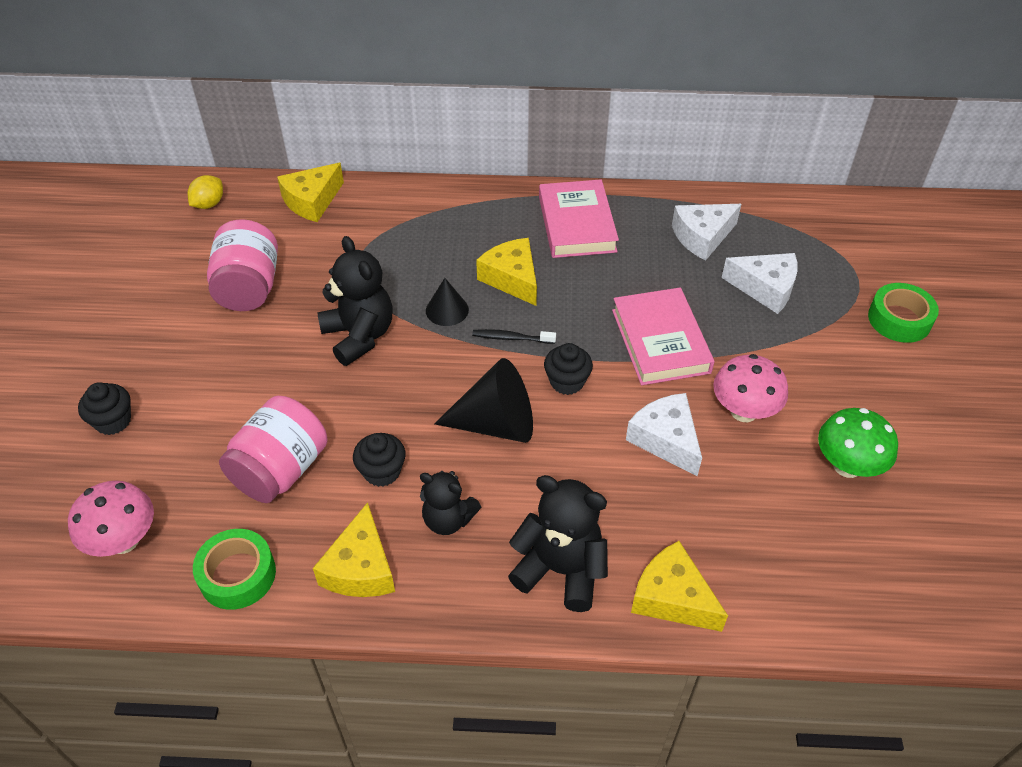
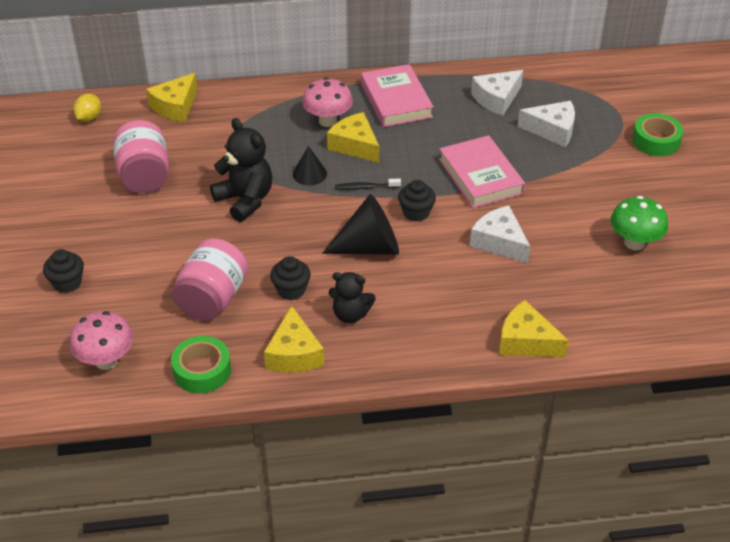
camera: 10 degrees left, 5 degrees down
black teddy bear [508,475,608,612] -> none
pink mushroom [713,354,788,422] -> pink mushroom moved to [302,77,353,127]

